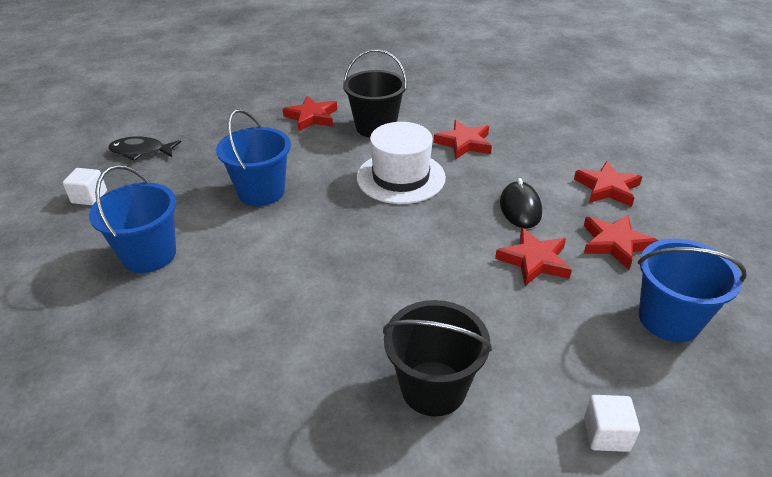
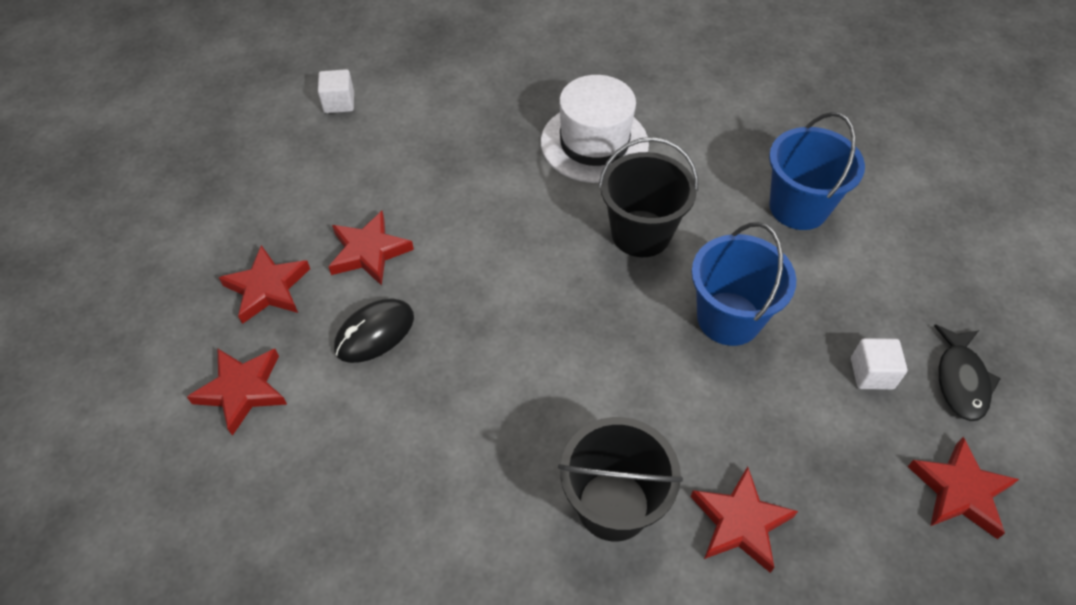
camera: 170 degrees right, 15 degrees up
white cube [63,168,107,206] -> white cube moved to [851,338,907,390]
black fish [108,136,181,161] -> black fish turned 105 degrees clockwise [934,325,1001,421]
white hat [357,122,446,204] -> white hat moved to [541,75,649,183]
black bucket [383,300,492,416] -> black bucket moved to [599,137,698,257]
red star [434,120,492,159] -> red star moved to [907,437,1019,539]
black mouse [500,178,542,229] -> black mouse turned 60 degrees clockwise [334,298,414,363]
blue bucket [638,239,746,342] -> none

